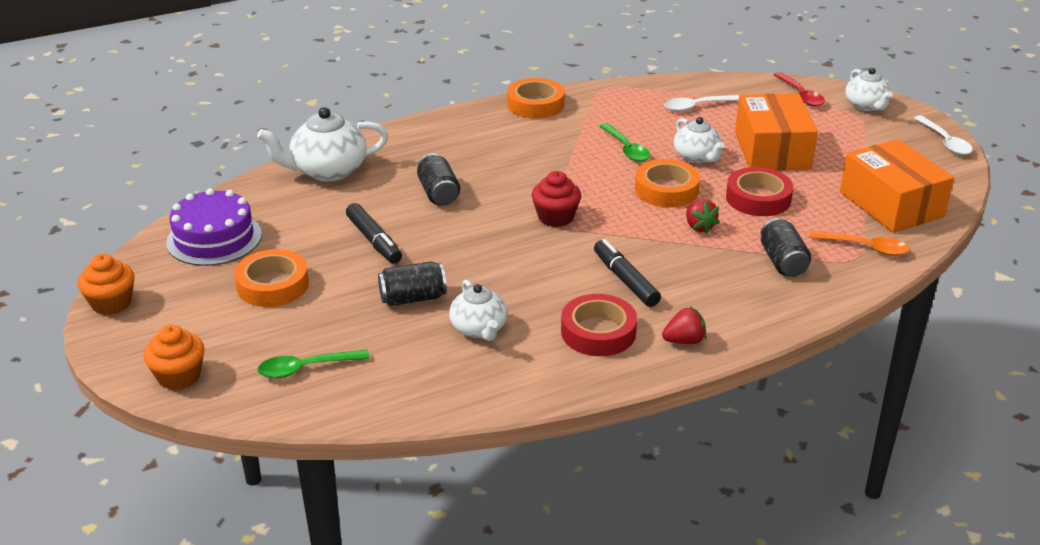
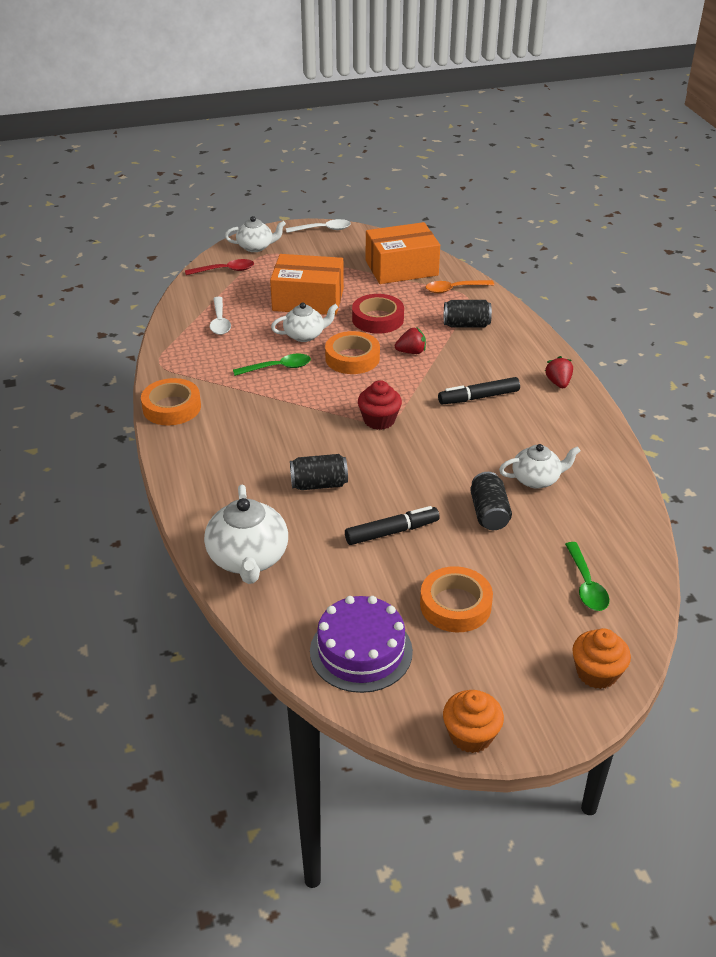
camera: 80 degrees left, 5 degrees up
red tape [561,294,637,356] -> none
orange spoon [809,231,909,256] -> orange spoon turned 135 degrees counterclockwise [426,280,494,293]

